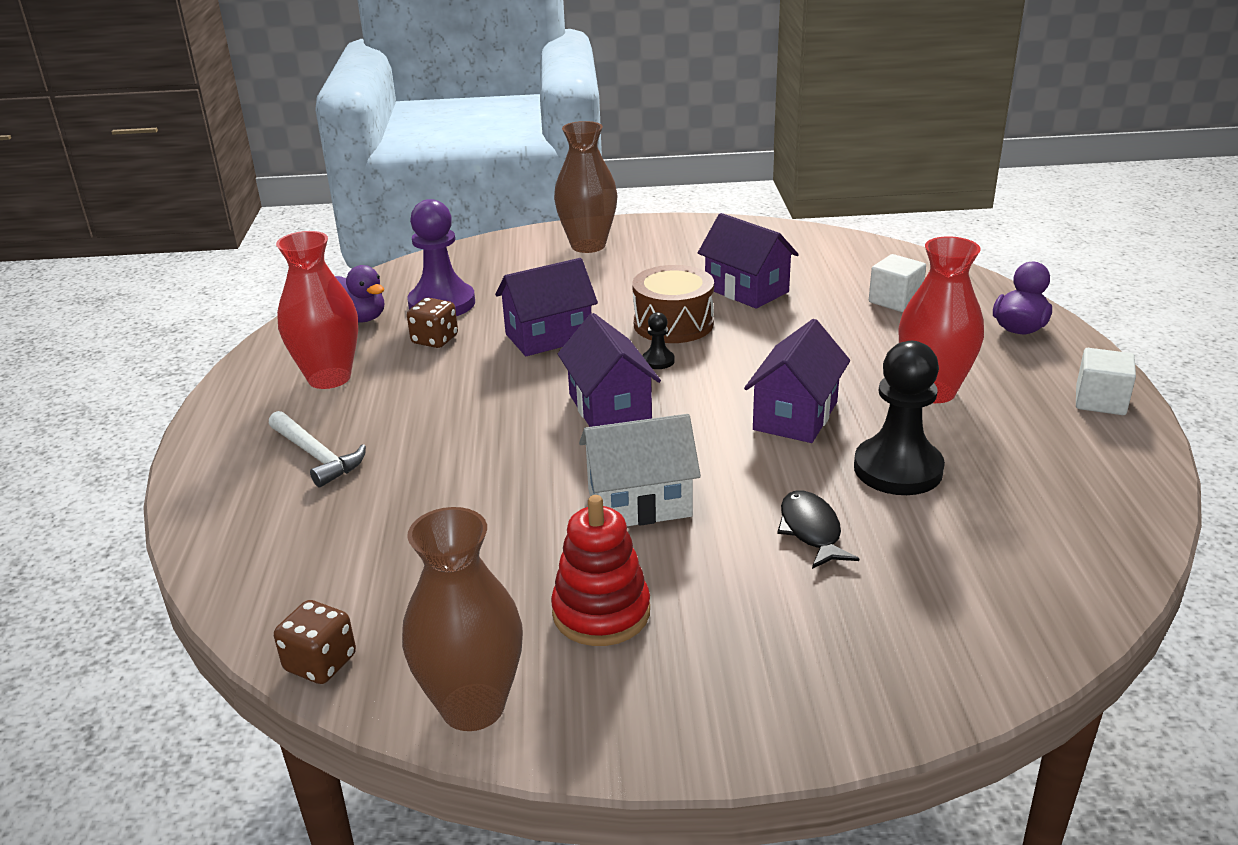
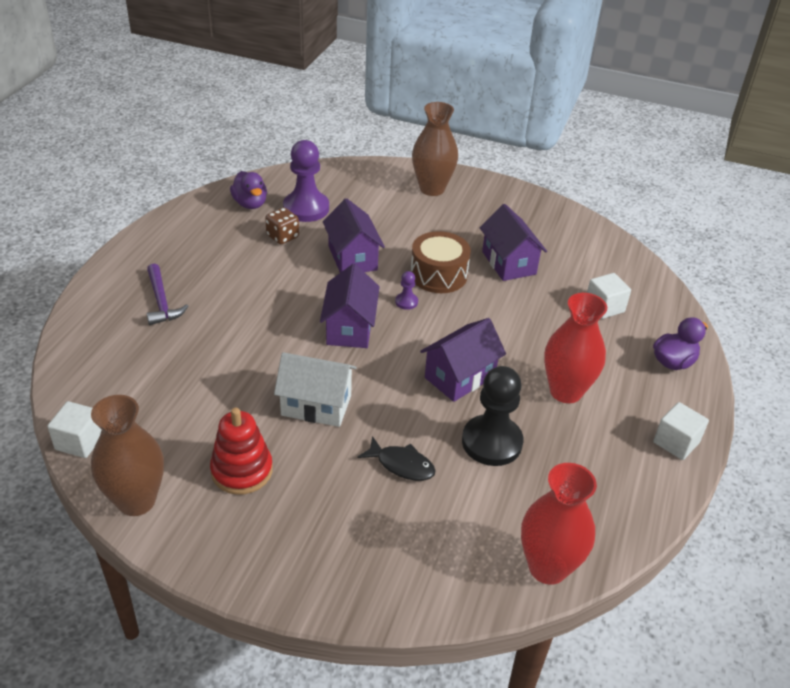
camera: 20 degrees right, 10 degrees up
white hammer [269,411,366,487] -> purple hammer [146,263,189,325]
brown dice [274,600,356,684] -> white cube [47,401,102,458]
red vase [276,231,358,389] -> red vase moved to [521,463,597,585]
purple house [495,258,598,356] -> purple house turned 75 degrees clockwise [323,198,385,273]
black pawn [642,312,675,369] -> purple pawn [395,271,418,310]
black fish [777,491,859,569] -> black fish turned 105 degrees clockwise [358,436,436,481]

